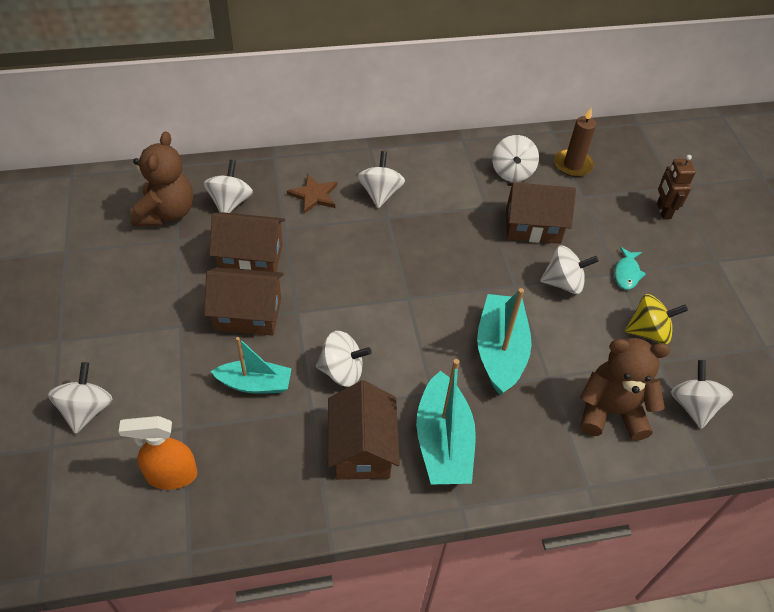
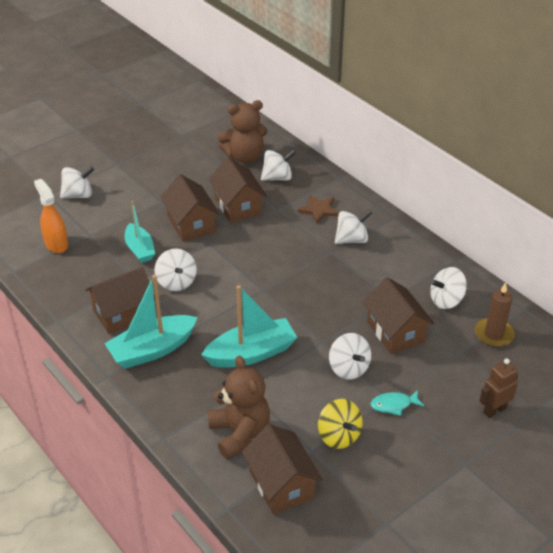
camera: 65 degrees right, 10 degrees down
white spinning top [671,360,733,429] -> brown house [242,424,323,515]

